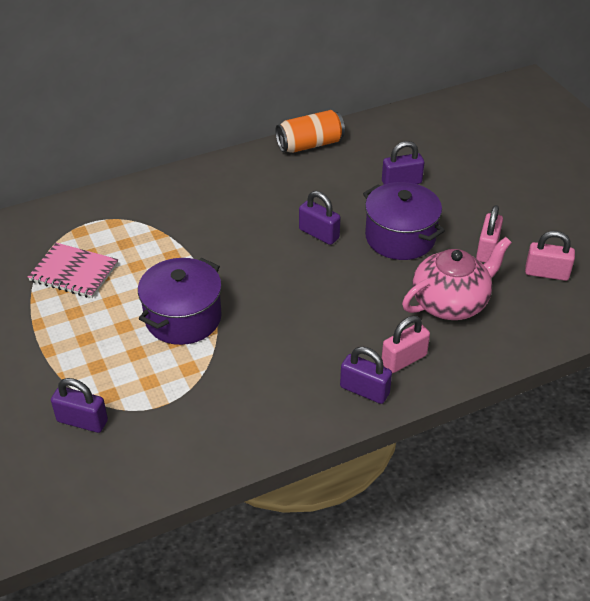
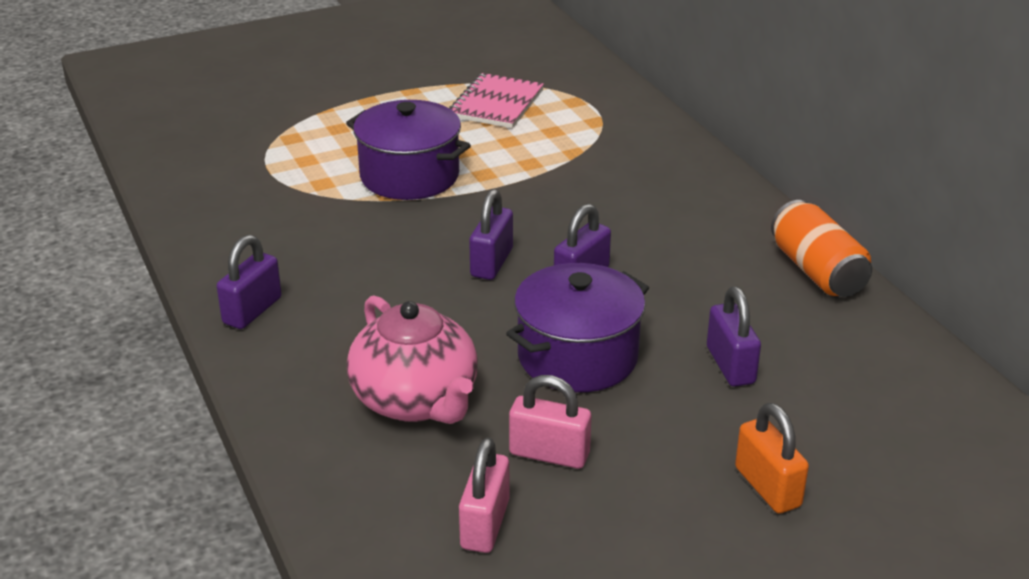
camera: 90 degrees right, 10 degrees down
purple padlock [51,378,108,433] -> purple padlock moved to [469,189,513,280]
pink padlock [382,316,430,373] -> none
none -> orange padlock [735,403,809,514]

